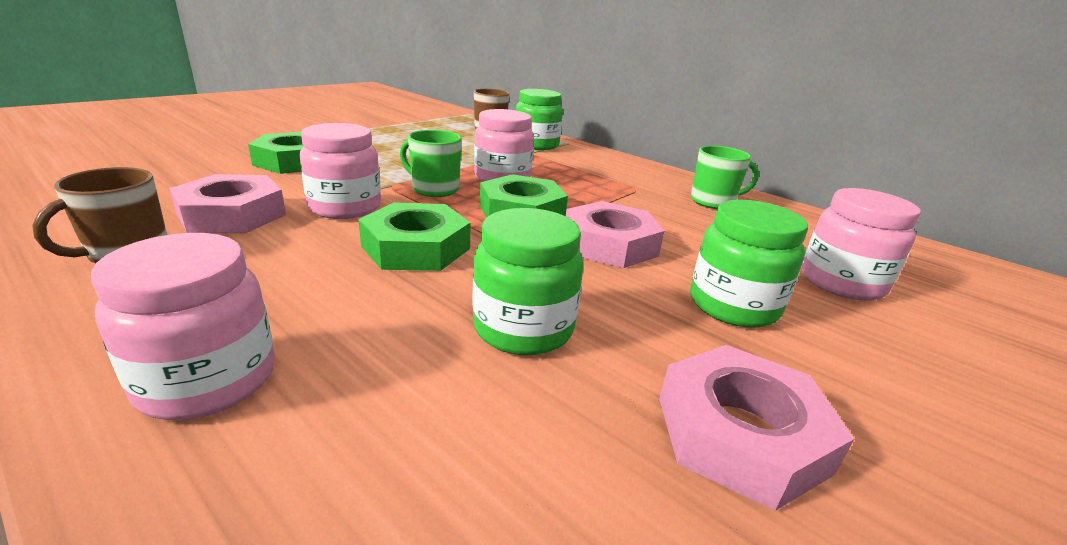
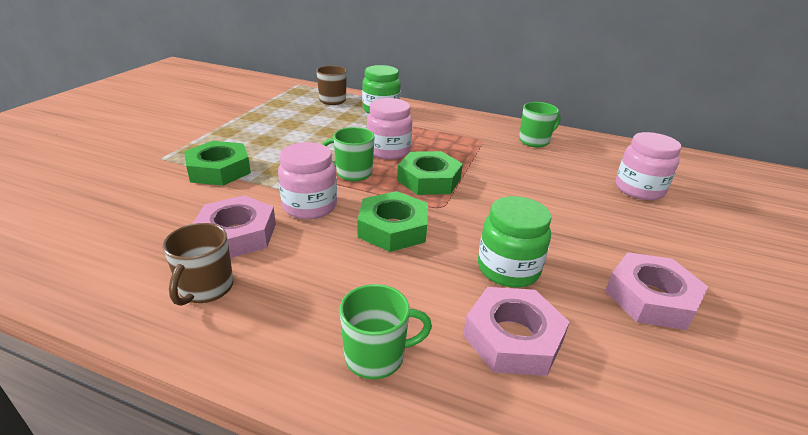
camera: 20 degrees left, 5 degrees up
pink jar [91,233,275,420] -> green mug [340,284,432,379]
pink nut [566,201,664,268] -> pink nut moved to [463,287,570,376]
green jar [690,200,808,328] -> none

